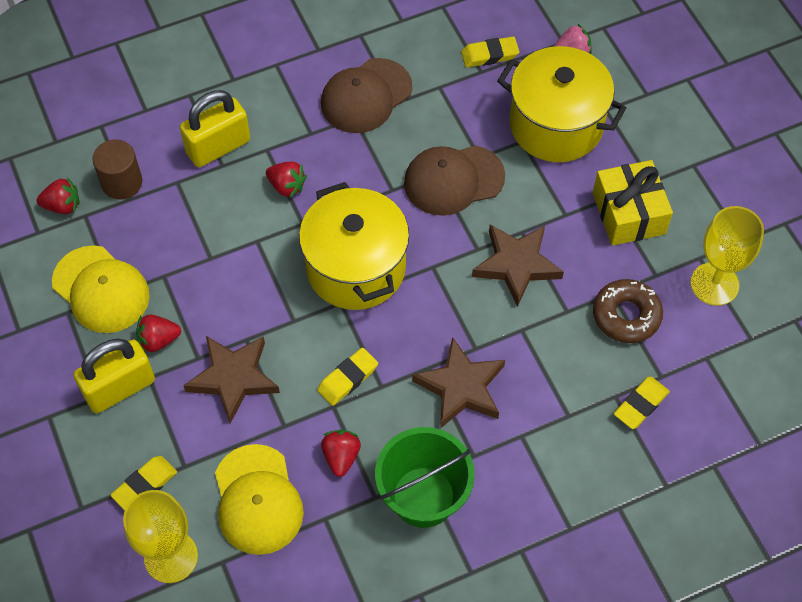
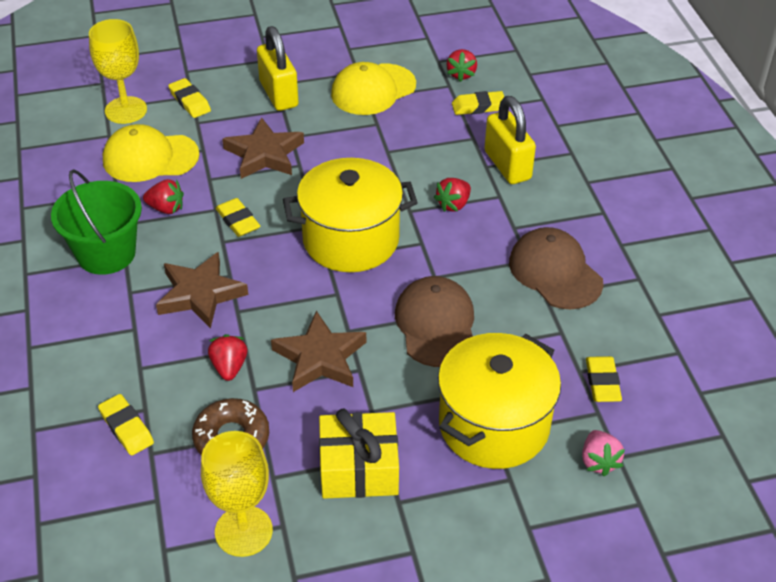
camera: 100 degrees right, 15 degrees down
brown cylinder [92,140,142,199] -> yellow eraser [452,91,504,115]
red strawberry [136,315,181,352] -> red strawberry moved to [208,334,247,381]

